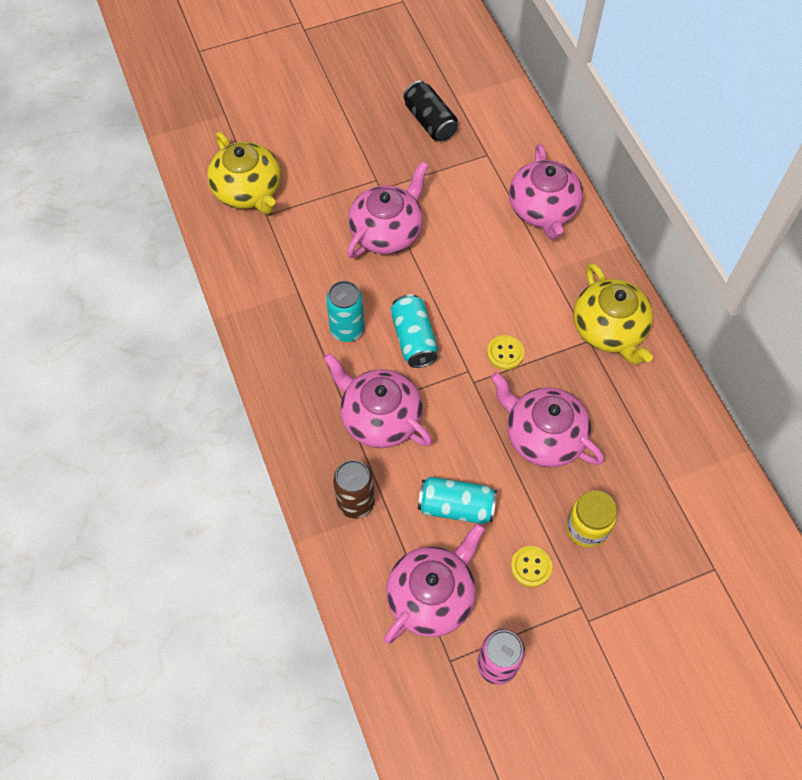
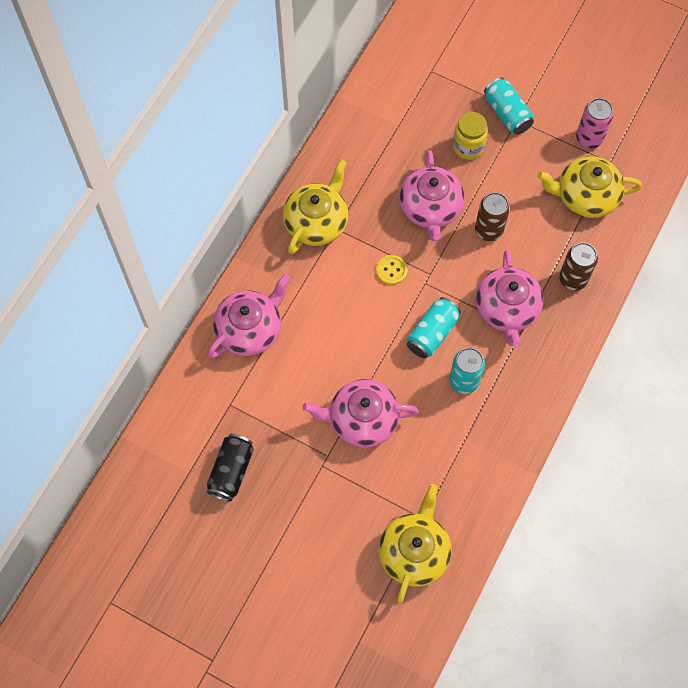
camera: 130 degrees left, 5 degrees up
pink teapot [384,523,485,644] -> yellow teapot [537,156,642,218]
turquoise can [418,476,497,524] -> turquoise can moved to [484,78,534,135]
yellow button [511,546,552,587] -> none
none -> brown can [475,192,510,241]

